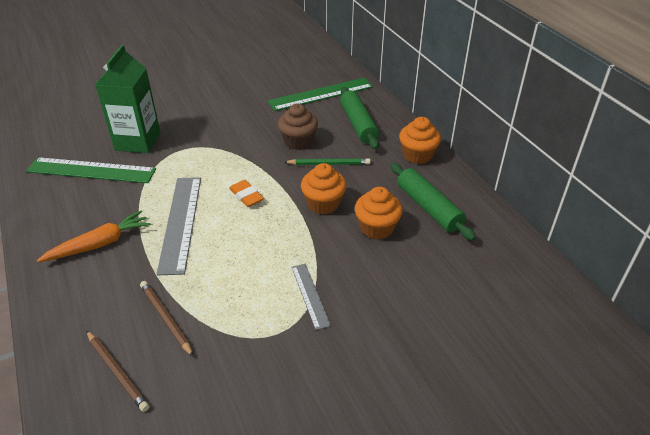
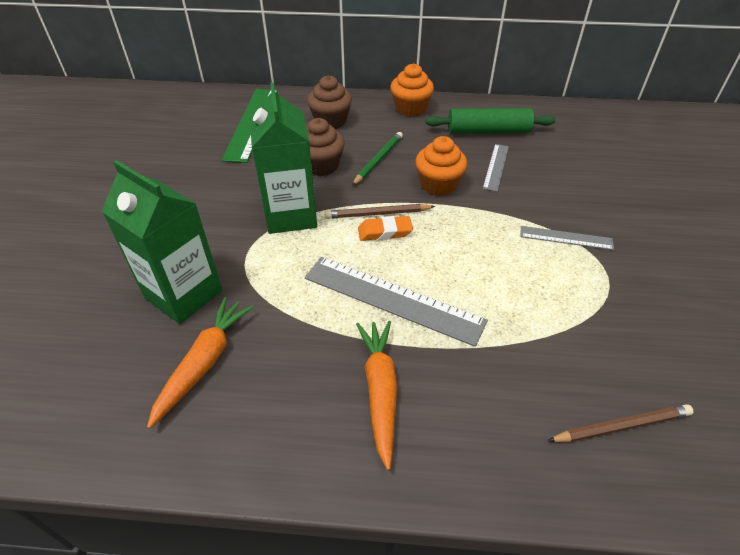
camera: 60 degrees left, 5 degrees up
green ruler [26,157,156,183] -> orange carrot [147,297,253,429]
brown pencil [140,281,194,357] -> brown pencil moved to [325,204,435,219]
green rolling pin [340,87,379,149] -> brown cupcake [307,75,352,129]
orange cupcake [355,187,403,240] -> grey ruler [483,144,509,192]
none -> green carton [250,82,317,234]

